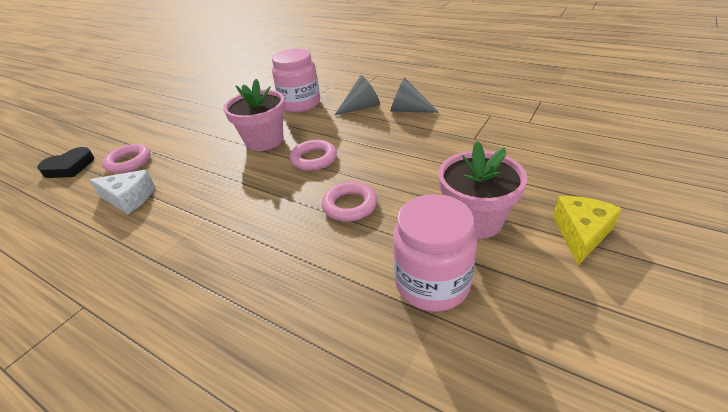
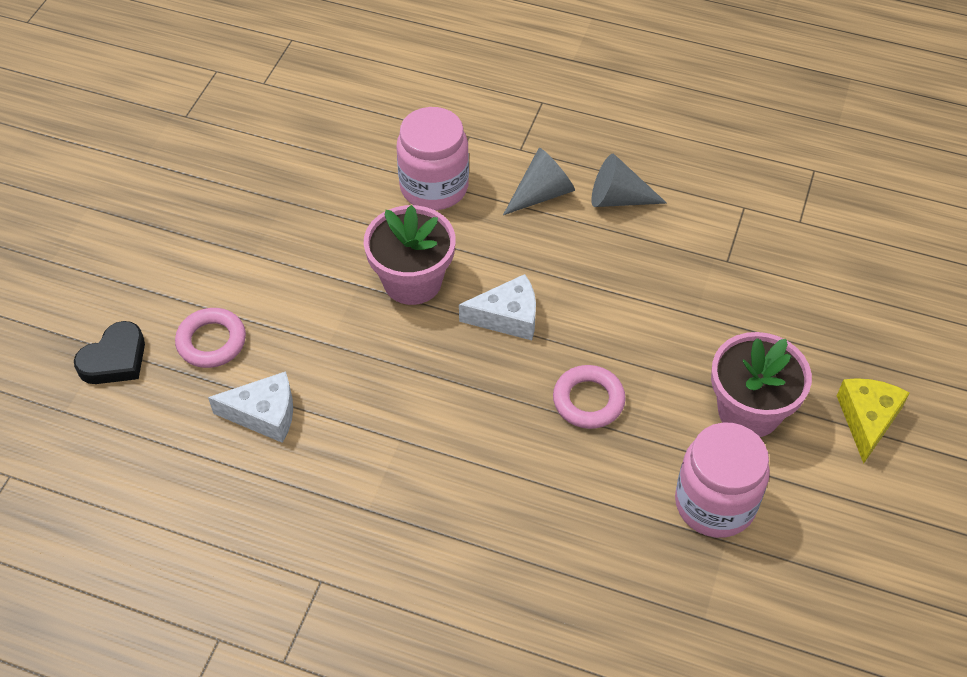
camera: 15 degrees left, 15 degrees up
pink ring [290,140,337,171] -> white cheese [459,274,536,340]

